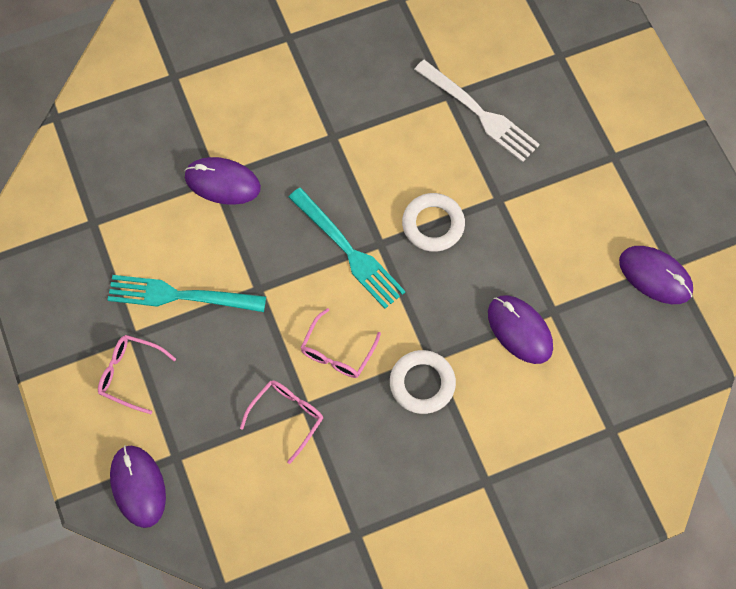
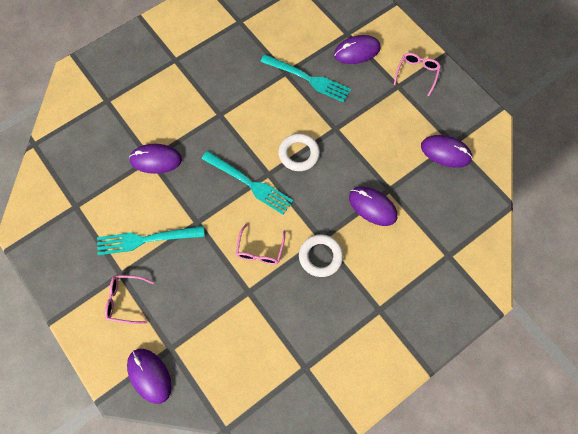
camera: 15 degrees left, 0 degrees up
pink glasses [240,380,323,464] -> pink glasses moved to [394,53,441,96]
white fork [414,60,540,162] -> turquoise fork [260,54,351,103]
none -> purple mouse [334,35,381,64]

